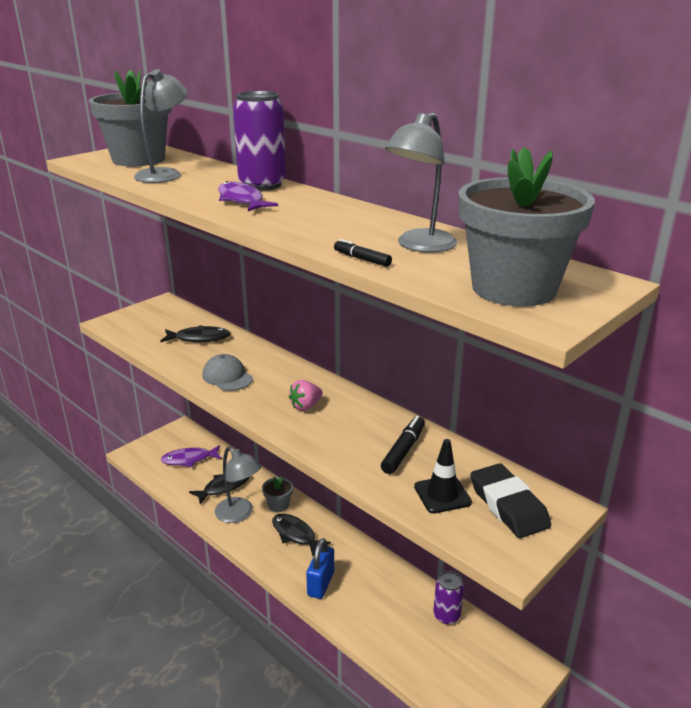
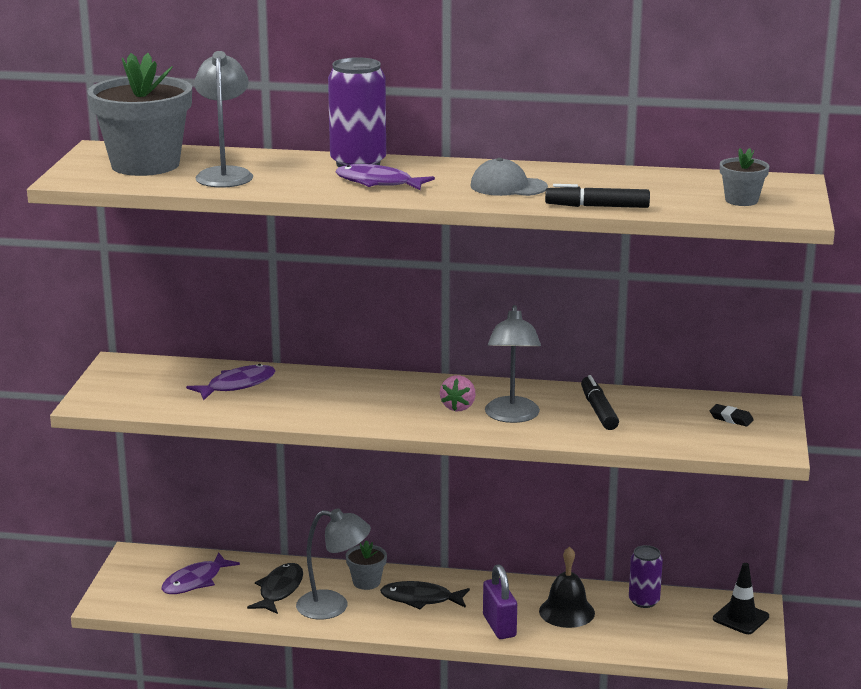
camera: 35 degrees left, 5 degrees down
black fish [160,325,231,342] -> purple fish [186,364,276,400]
grey cap [202,354,253,391] -> grey cap moved to [471,158,548,196]
blue padlock [306,538,334,599] -> purple padlock [483,564,517,639]
black marker [334,239,392,267] -> black marker [545,184,650,208], size x1.61
grey lamp [385,113,458,253] -> grey lamp moved to [485,305,541,423]
black traffic cone [414,439,472,514] -> black traffic cone moved to [713,563,769,634]
grey flower pot [458,147,595,307] -> grey flower pot [720,148,769,206], size x0.45
black eraser [470,463,551,538] -> black eraser [710,404,754,427], size x0.48
none -> black bell [539,546,595,628]

